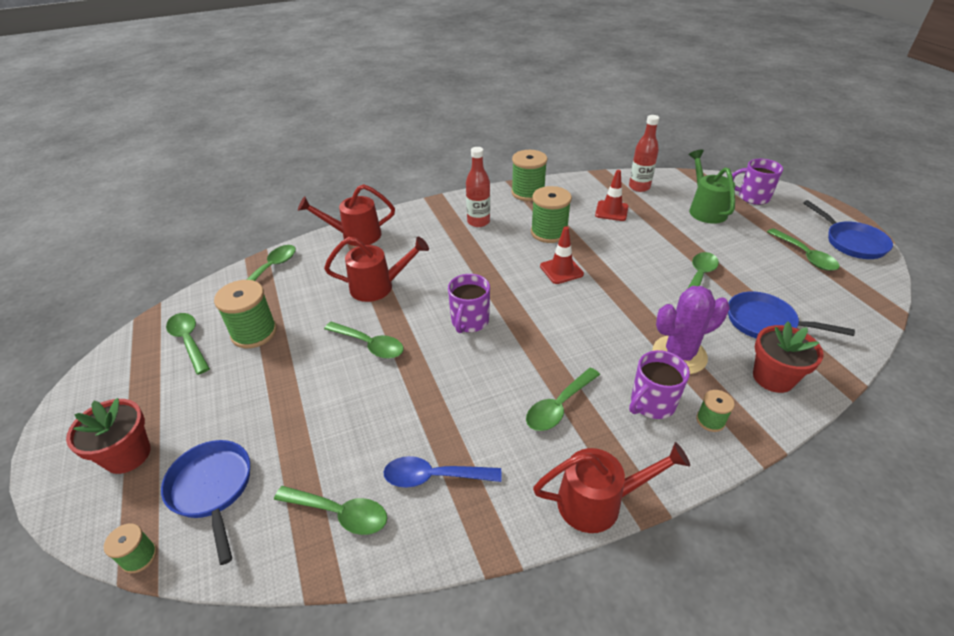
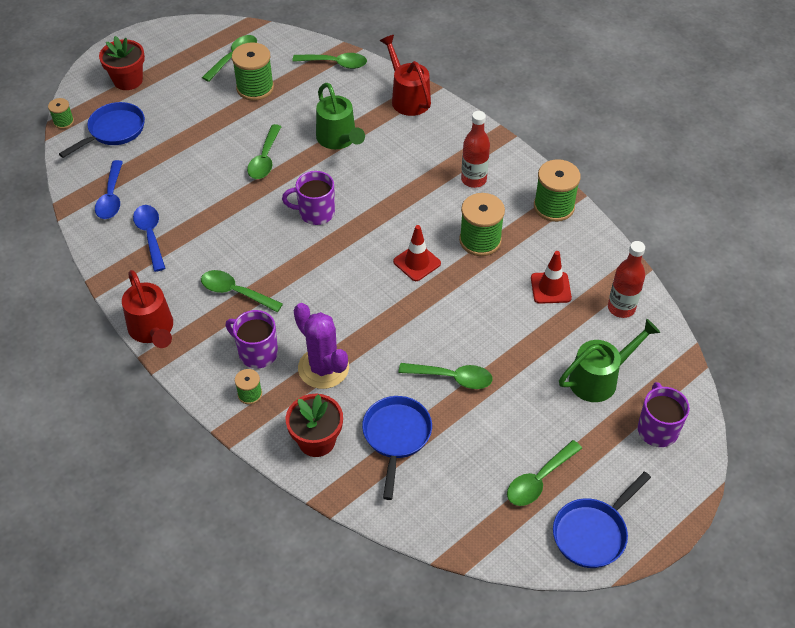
camera: 70 degrees right, 10 degrees up
green spoon [274,486,387,535] -> blue spoon [95,160,123,219]
red watering can [324,237,429,302] -> green watering can [316,83,365,149]

